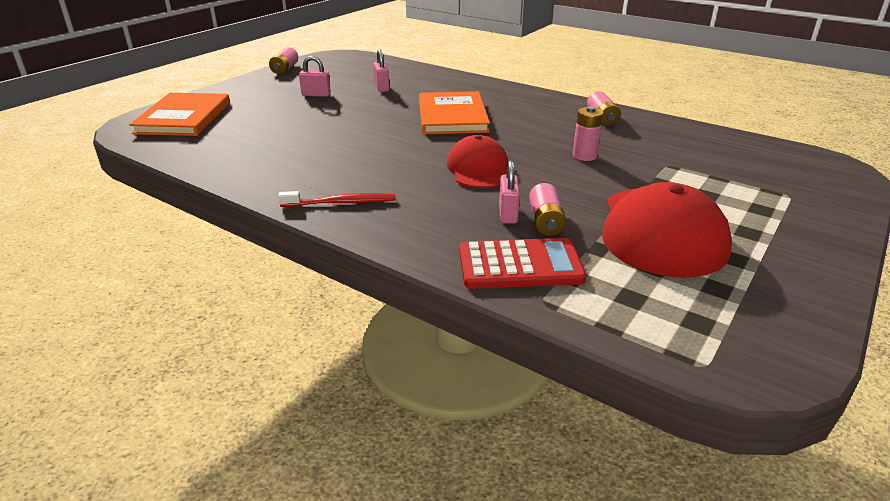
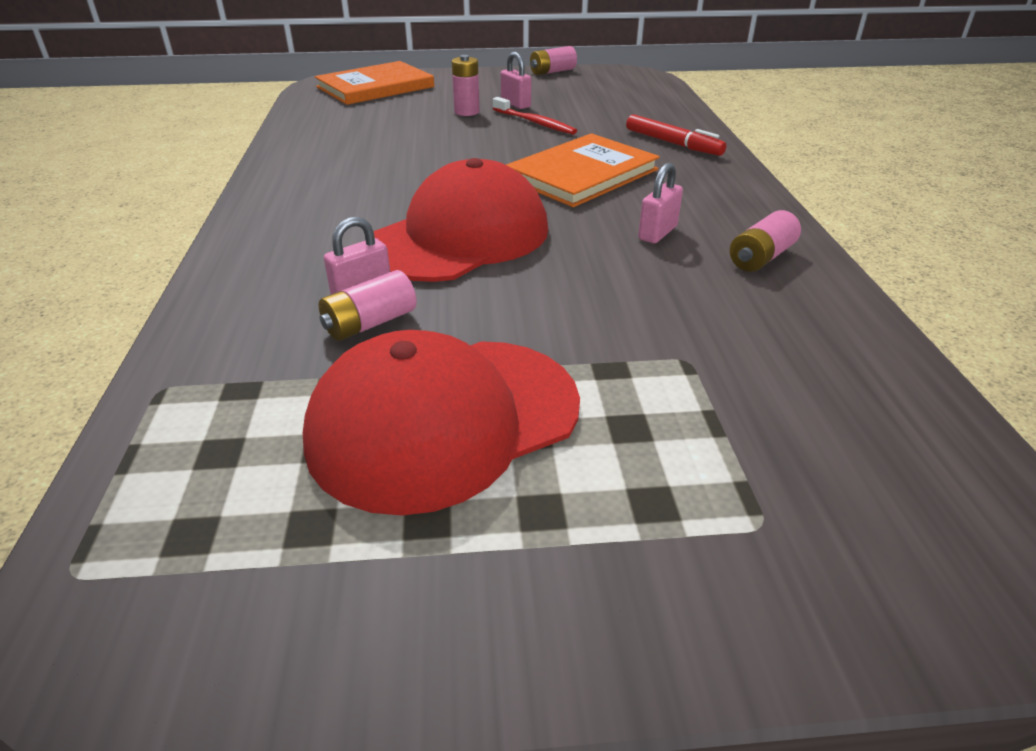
camera: 50 degrees right, 5 degrees up
red toothbrush [278,191,395,207] -> red toothbrush moved to [493,97,577,135]
pink padlock [373,49,390,92] -> pink padlock moved to [638,163,683,243]
red cap [447,135,508,188] -> red cap [374,158,548,282], size x1.61
red calculator [459,238,586,289] -> none
pink battery [573,106,604,161] -> pink battery moved to [452,55,480,116]
none -> red marker [626,114,726,156]

